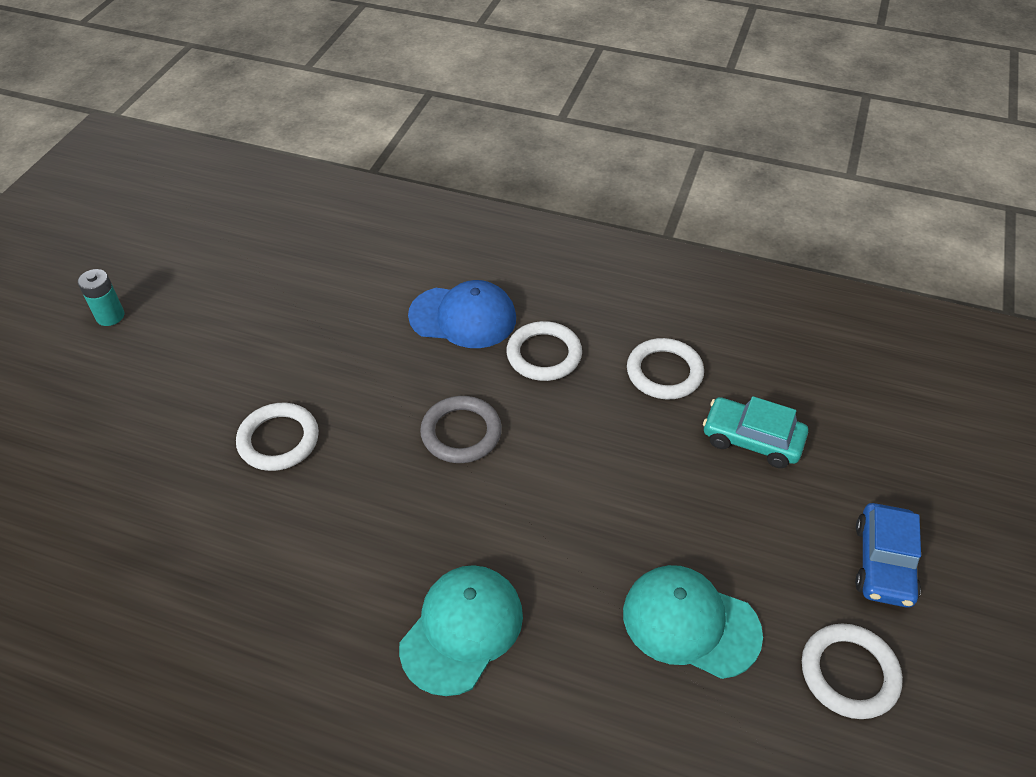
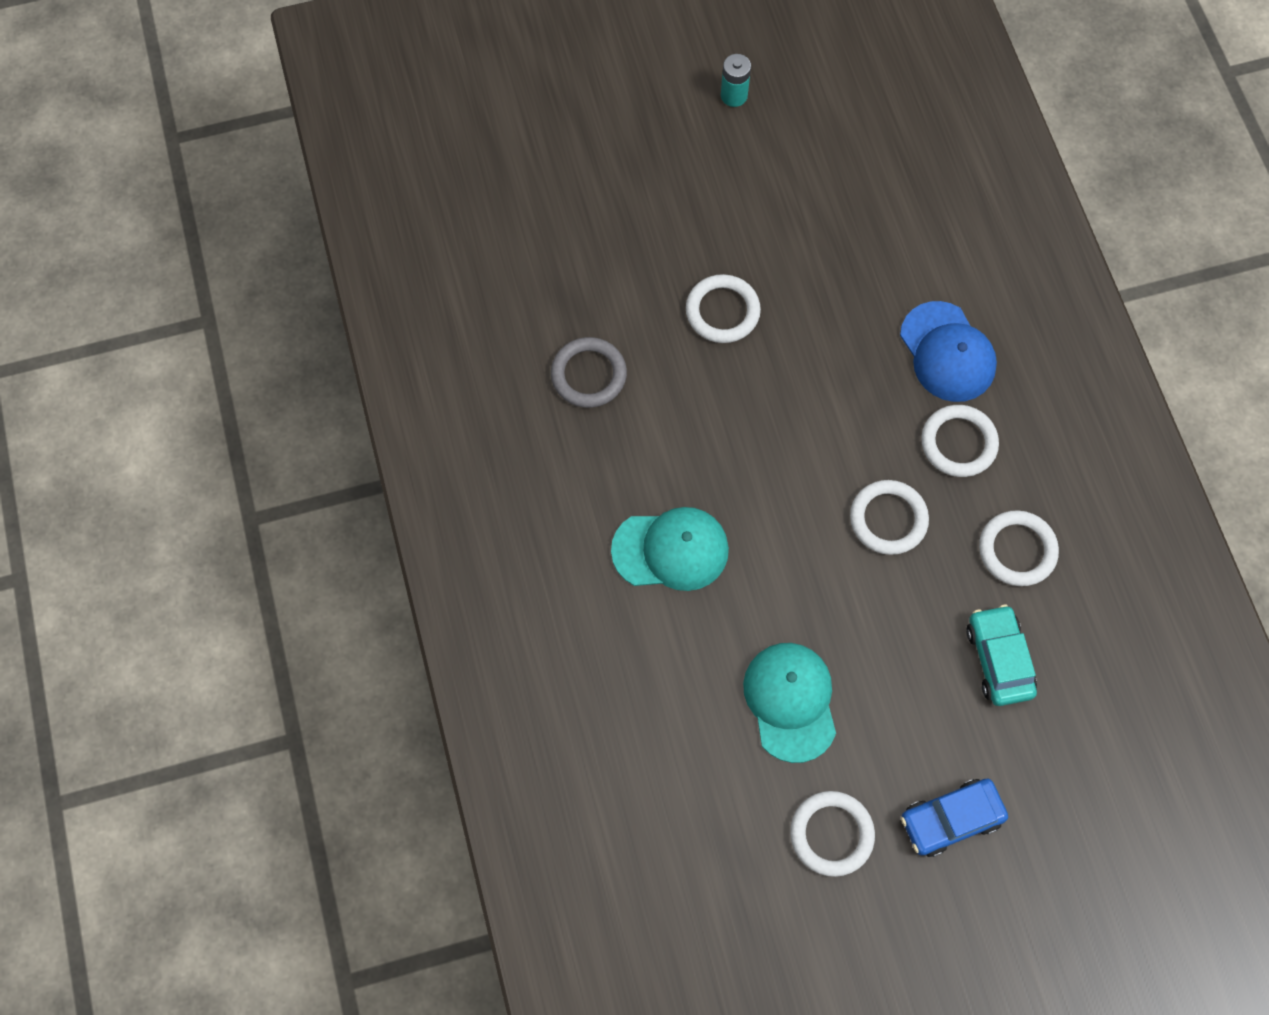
camera: 55 degrees right, 20 degrees up
grey ring [420,396,502,463] -> grey ring moved to [551,337,627,408]
none -> white ring [850,480,929,555]

